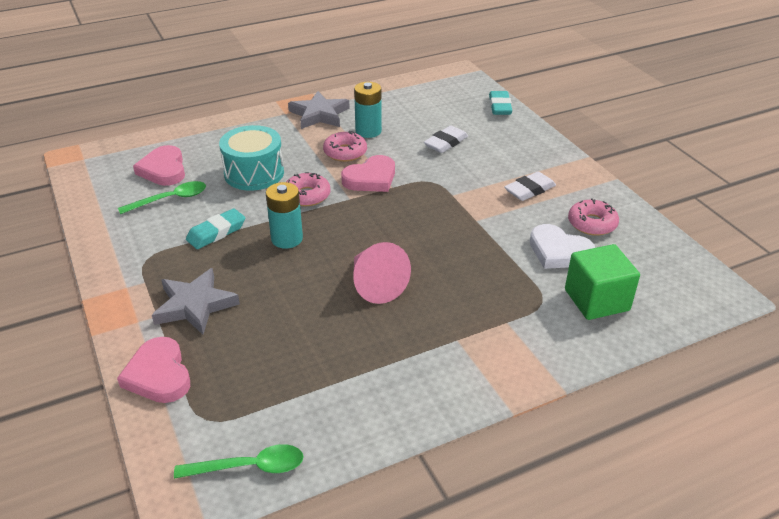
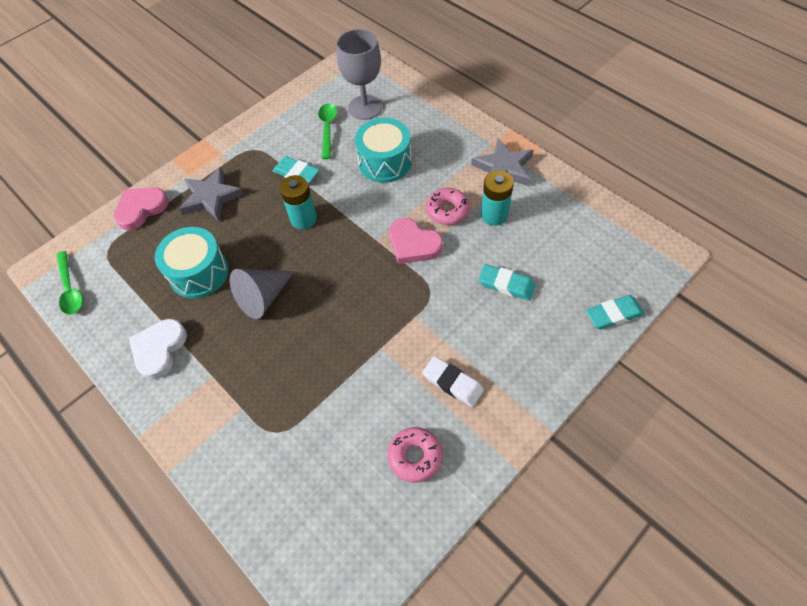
camera: 75 degrees right, 20 degrees up
green spoon [118,181,206,214] -> green spoon turned 135 degrees counterclockwise [318,103,337,159]
pink heart [133,145,185,186] -> grey goblet [337,29,382,120]
pink donut [286,172,330,206] -> none
pink cone [353,242,411,304] -> grey cone [230,269,295,319]
white eraser [424,126,468,153] -> turquoise eraser [478,264,536,301]
white heart [530,224,595,269] -> white heart moved to [129,319,187,379]
green cube [565,244,640,320] -> none
none -> turquoise drum [155,227,229,298]

